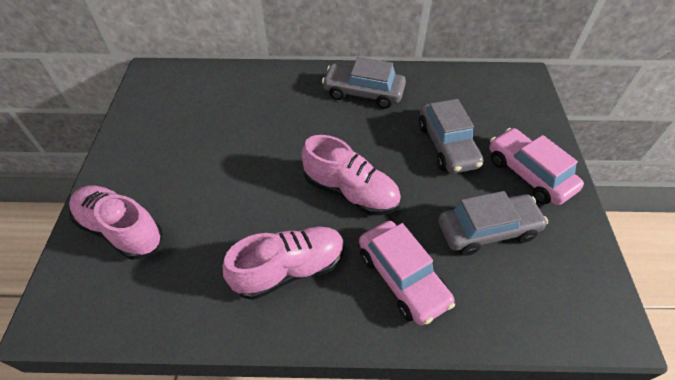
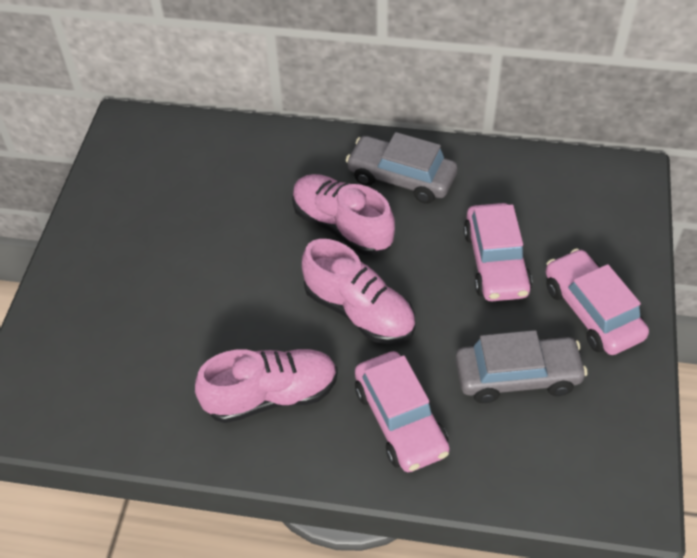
camera: 10 degrees right, 0 degrees up
pink shoe [69,186,163,260] -> pink shoe moved to [292,174,395,255]
grey car [419,99,483,174] -> pink car [463,203,532,301]

